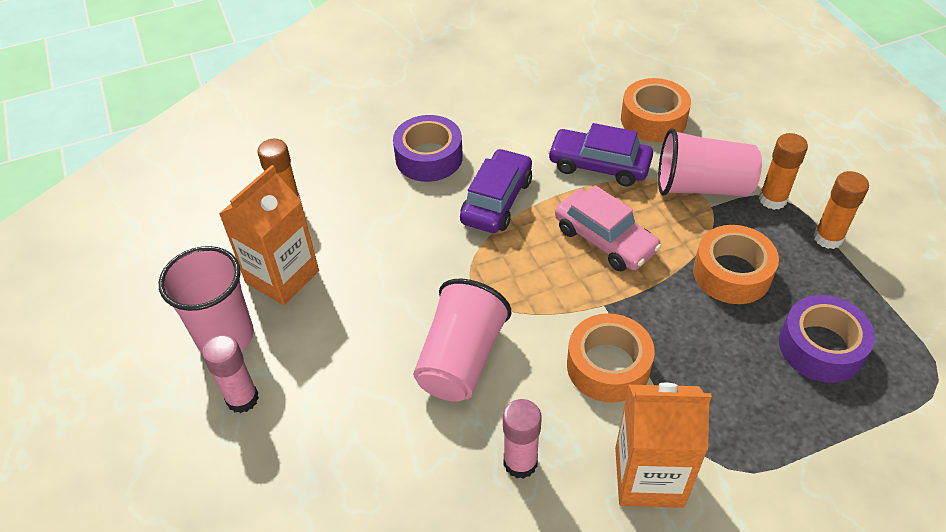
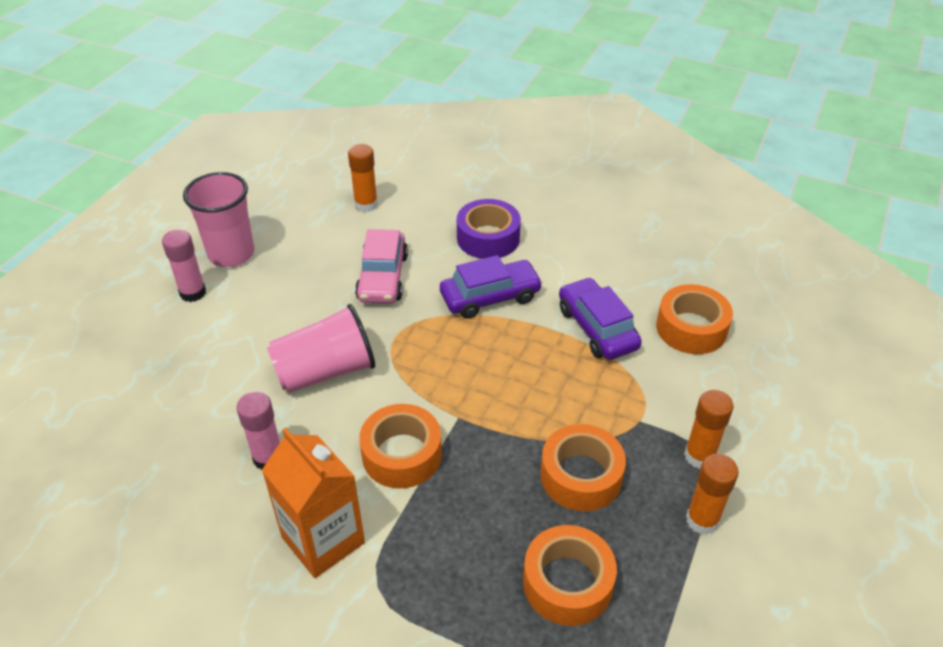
camera: 45 degrees right, 5 degrees down
orange carton [219,165,319,305] -> none
pink car [555,185,662,271] -> pink car moved to [355,229,408,303]
pink cup [658,128,762,197] -> none
purple tape [779,295,875,383] -> orange tape [523,525,617,626]

